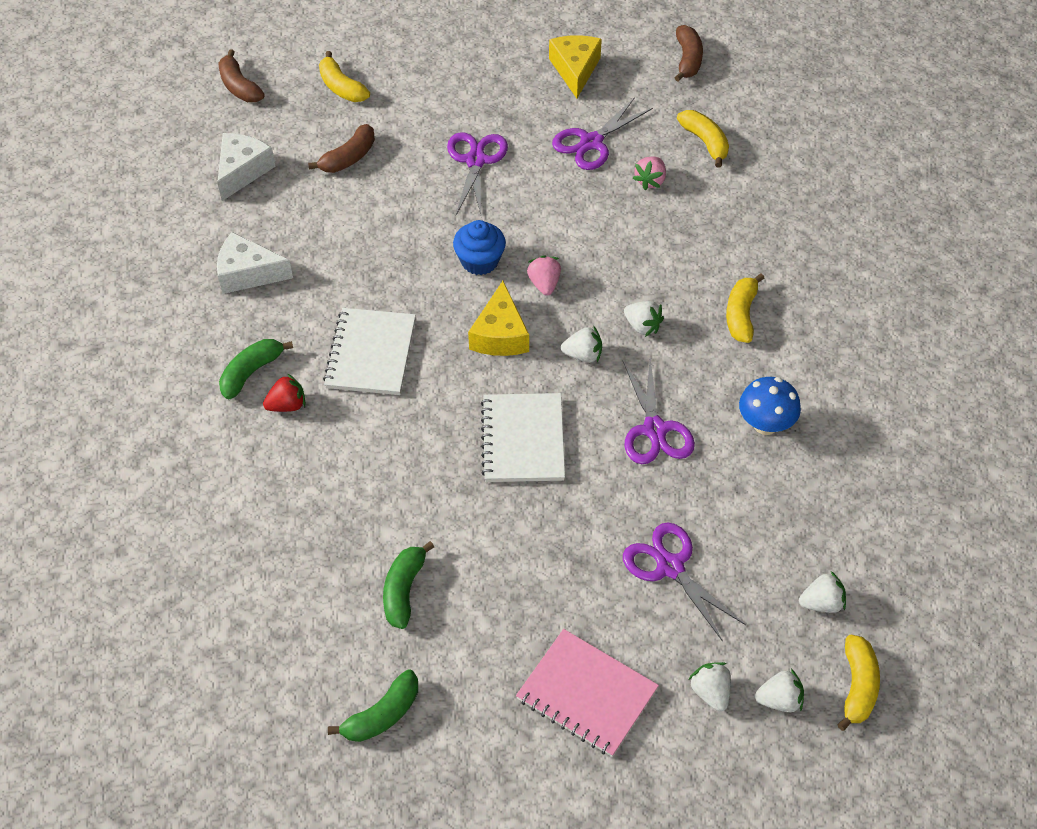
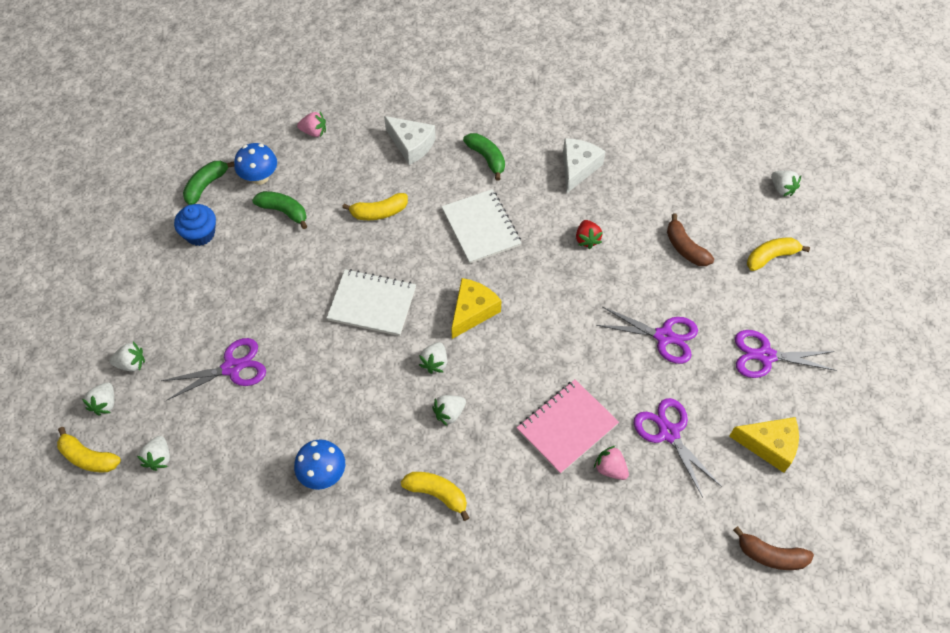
camera: 105 degrees right, 5 degrees up
white cheese [217,133,276,201] -> white cheese moved to [384,116,436,165]
brown banana [218,49,265,102] -> white strawberry [771,171,801,196]
red strawberry [263,373,305,412] -> red strawberry moved to [576,220,603,249]
white notebook [323,308,416,395] -> white notebook turned 45 degrees clockwise [442,189,521,264]
green banana [328,669,418,742] -> green banana turned 60 degrees clockwise [183,161,234,205]
blue cupcake [453,220,506,275] -> blue cupcake moved to [174,204,216,246]
yellow cheese [468,281,529,356] -> yellow cheese turned 105 degrees clockwise [451,278,502,339]
pink notebook [516,629,659,757] -> pink notebook moved to [517,380,619,474]
pink strawberry [527,255,561,296] -> pink strawberry moved to [297,112,326,137]
purple scissors [623,359,695,464] -> purple scissors moved to [735,330,837,378]
yellow banana [677,110,729,168] -> yellow banana moved to [342,193,408,220]
none -> blue mushroom [234,143,277,185]

